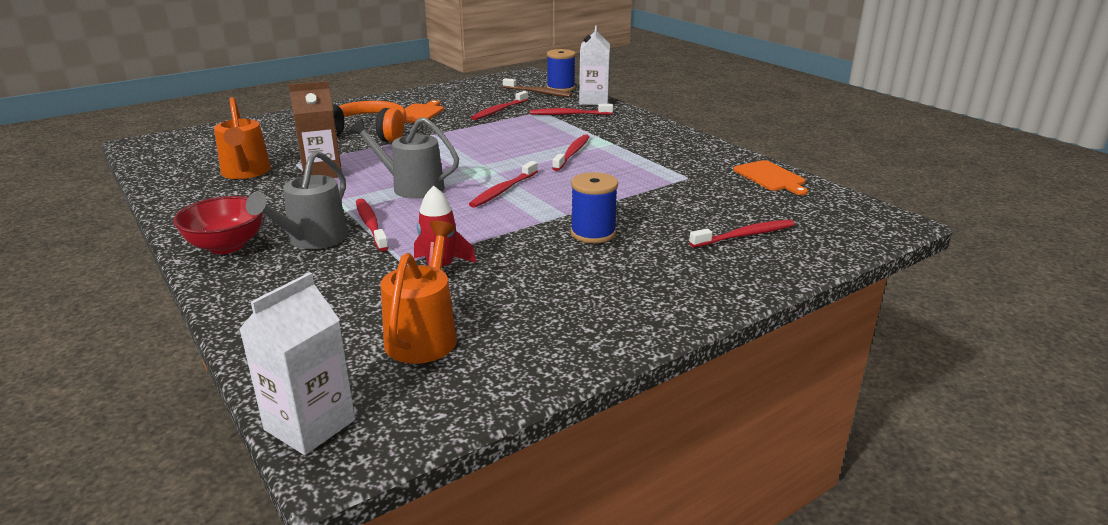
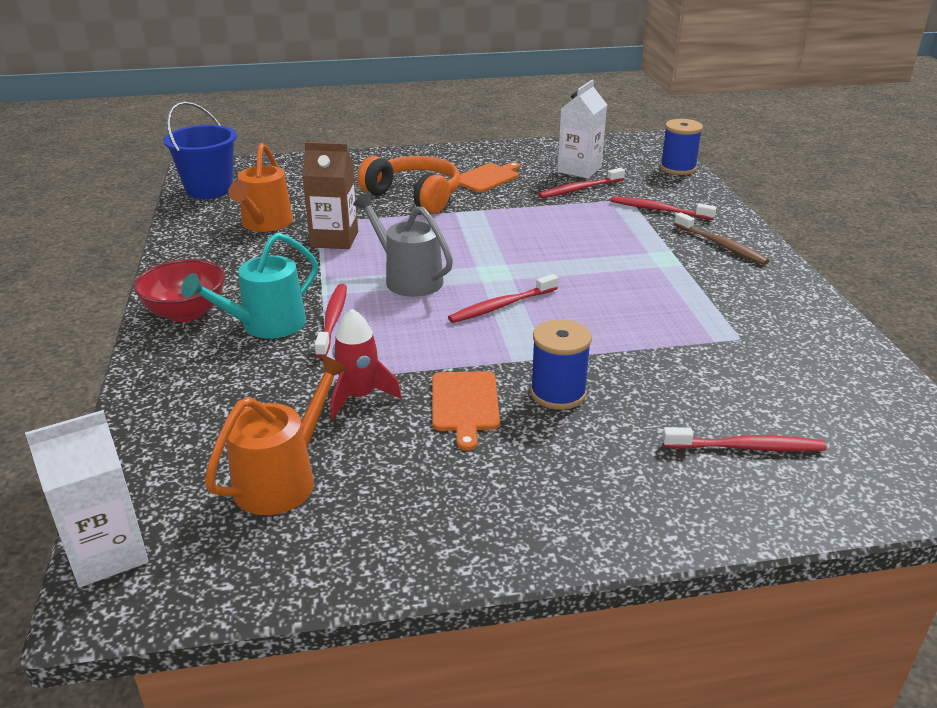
camera: 25 degrees right, 5 degrees up
grey watering can [246,151,348,249] -> turquoise watering can [181,233,318,338]
brown toothbrush [503,78,572,97] -> brown toothbrush moved to [674,212,769,265]
red toothbrush [552,134,589,171] -> none
white carton [579,25,610,105] -> white carton moved to [557,80,607,179]
orange cutting board [733,160,808,195] -> orange cutting board moved to [432,371,500,451]
none -> blue bucket [163,101,237,199]

